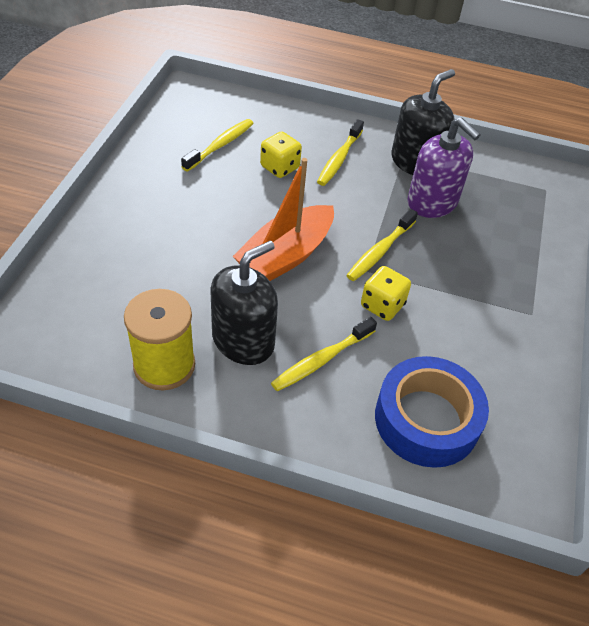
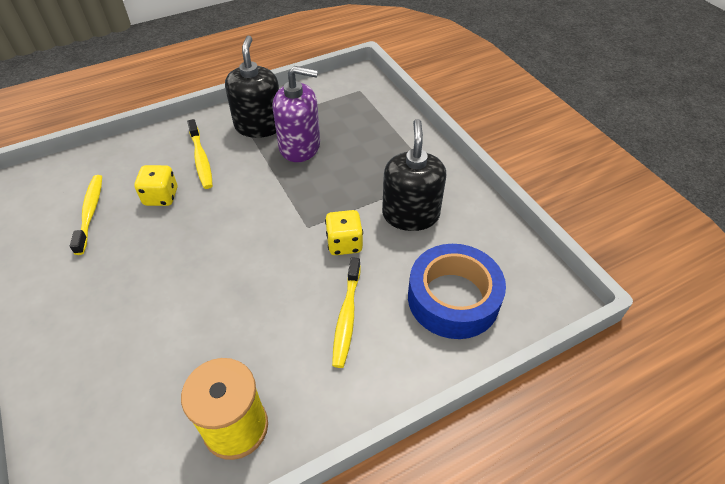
camera: 40 degrees left, 0 degrees up
black soap dispenser [210,241,278,365] -> black soap dispenser moved to [382,119,446,231]
orange boat [233,158,334,281] -> none
yellow toothbrush [346,209,418,281] -> none

